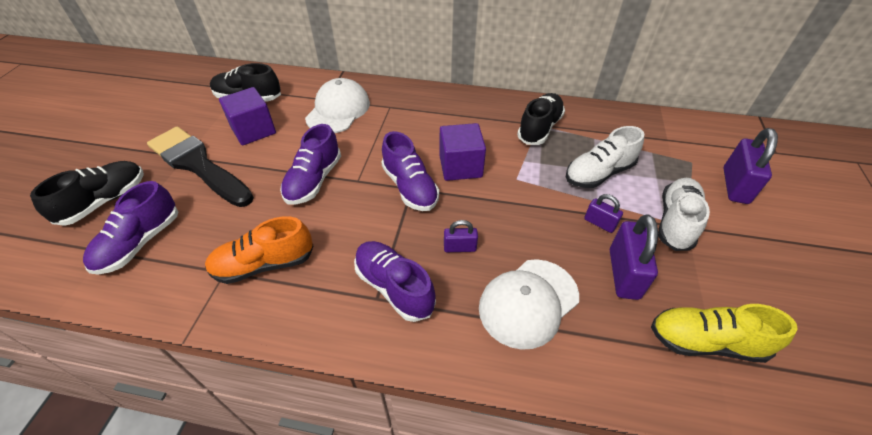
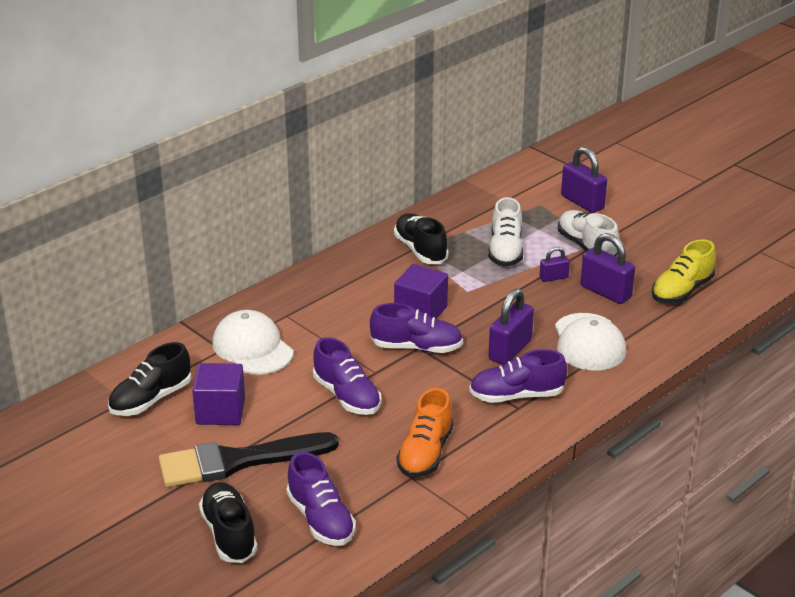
camera: 55 degrees left, 15 degrees down
purple padlock [444,220,478,252] -> purple padlock [489,289,534,365], size x1.82

